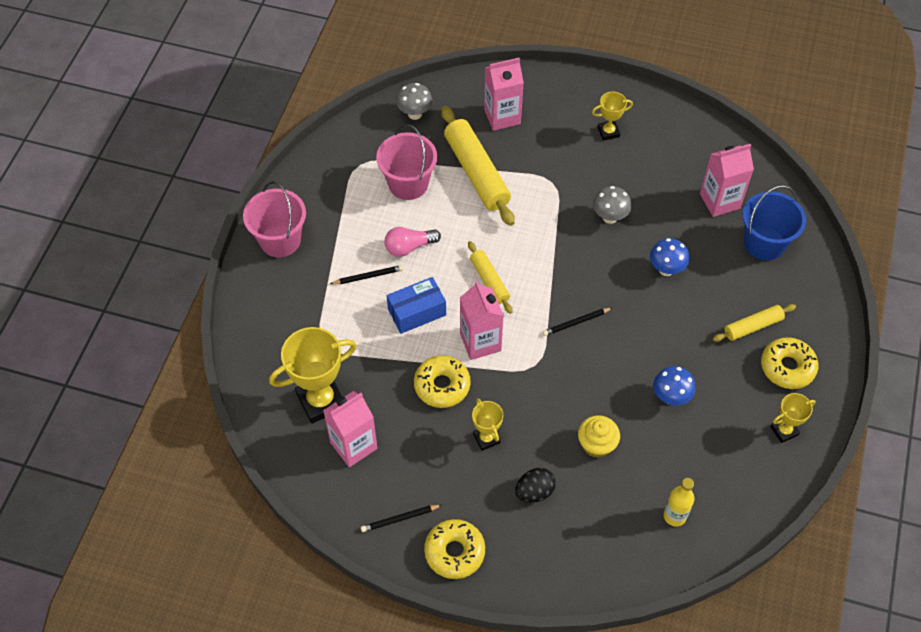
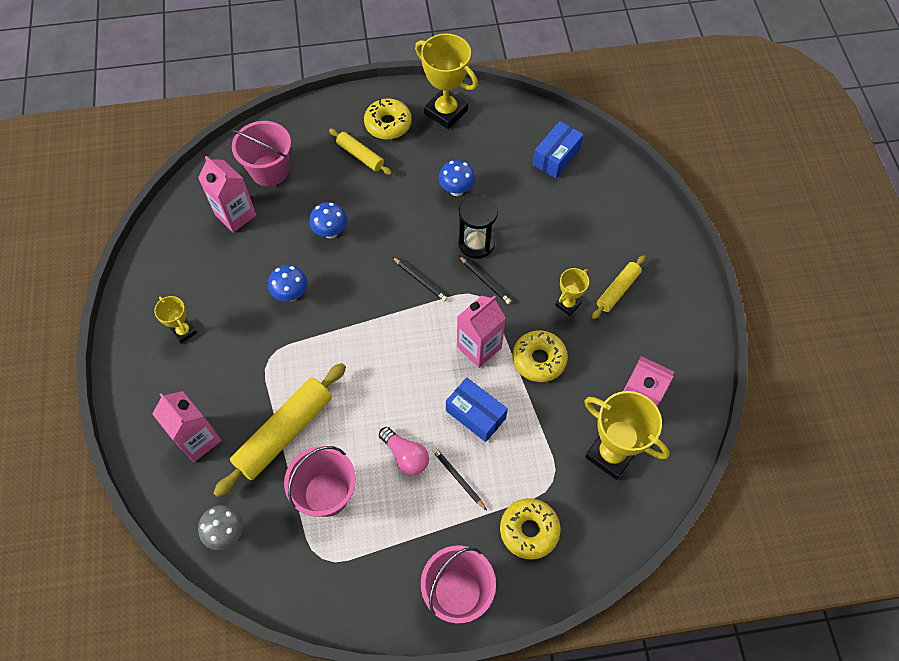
camera: 115 degrees left, 5 degrees up
black pencil [361,505,442,532] -> black pencil moved to [459,256,511,304]
yellow donut [424,519,485,579] -> yellow donut moved to [500,498,560,560]
yellow rolling pin [468,241,512,314] -> yellow rolling pin moved to [592,255,646,319]
black egg [515,468,556,503] -> none
yellow cupcake [578,415,620,458] -> none
grey mushroom [593,186,632,224] -> blue mushroom [268,265,307,301]
yellow bottle [664,478,695,527] -> blue box [533,121,584,178]
blue bucket [743,185,806,260] -> pink bucket [232,121,291,186]
yellow trophy [770,393,816,443] -> yellow trophy [415,33,478,129], size x1.88
none -> black hourglass [458,194,498,259]

